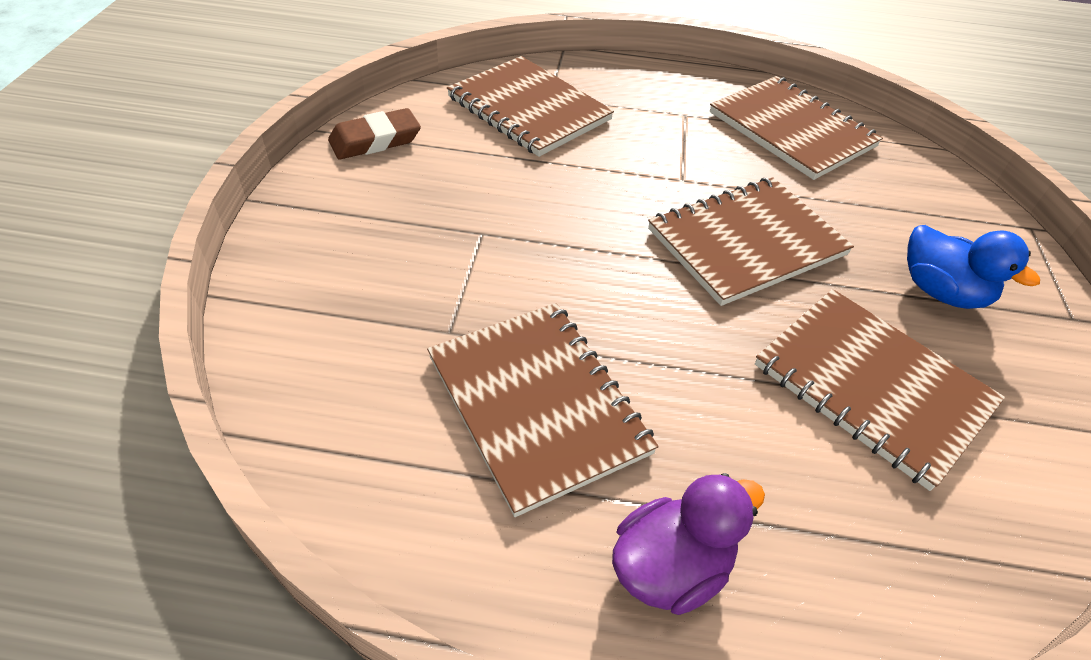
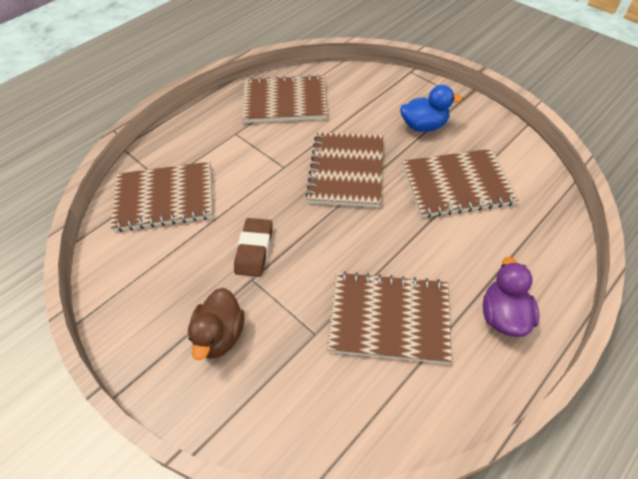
camera: 50 degrees left, 5 degrees up
brown eraser [328,108,421,159] -> brown eraser moved to [234,218,273,277]
none -> brown duck [188,288,244,361]

